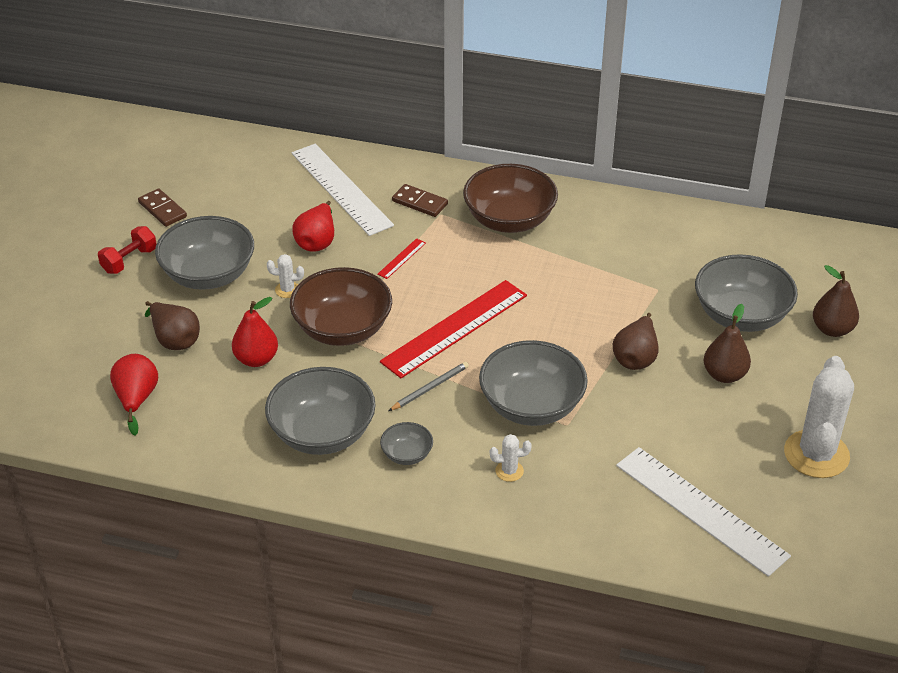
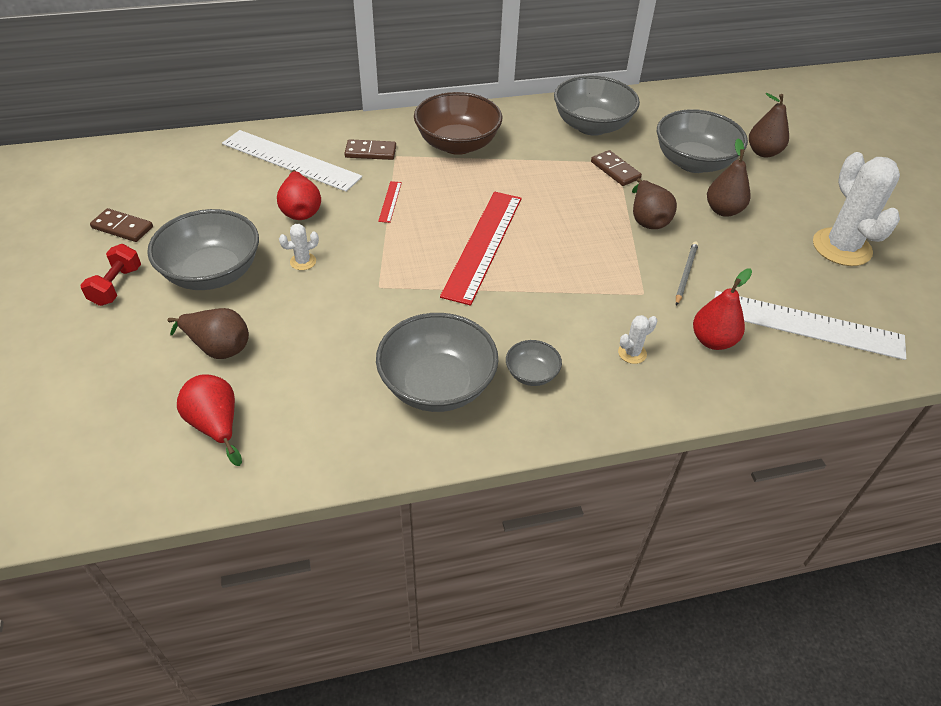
camera: 30 degrees left, 5 degrees up
red pear [232,297,278,367] -> red pear moved to [693,268,752,350]
brown bowl [290,267,392,346] -> none
grey pencil [389,362,469,411] -> grey pencil moved to [676,242,698,306]
grey bowl [479,340,588,426] -> grey bowl moved to [554,75,640,136]
none -> brown domino [591,150,642,186]

